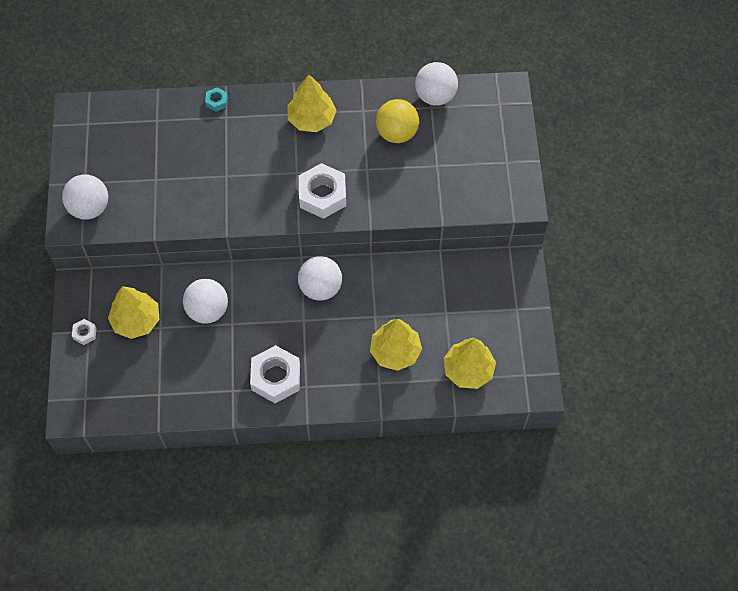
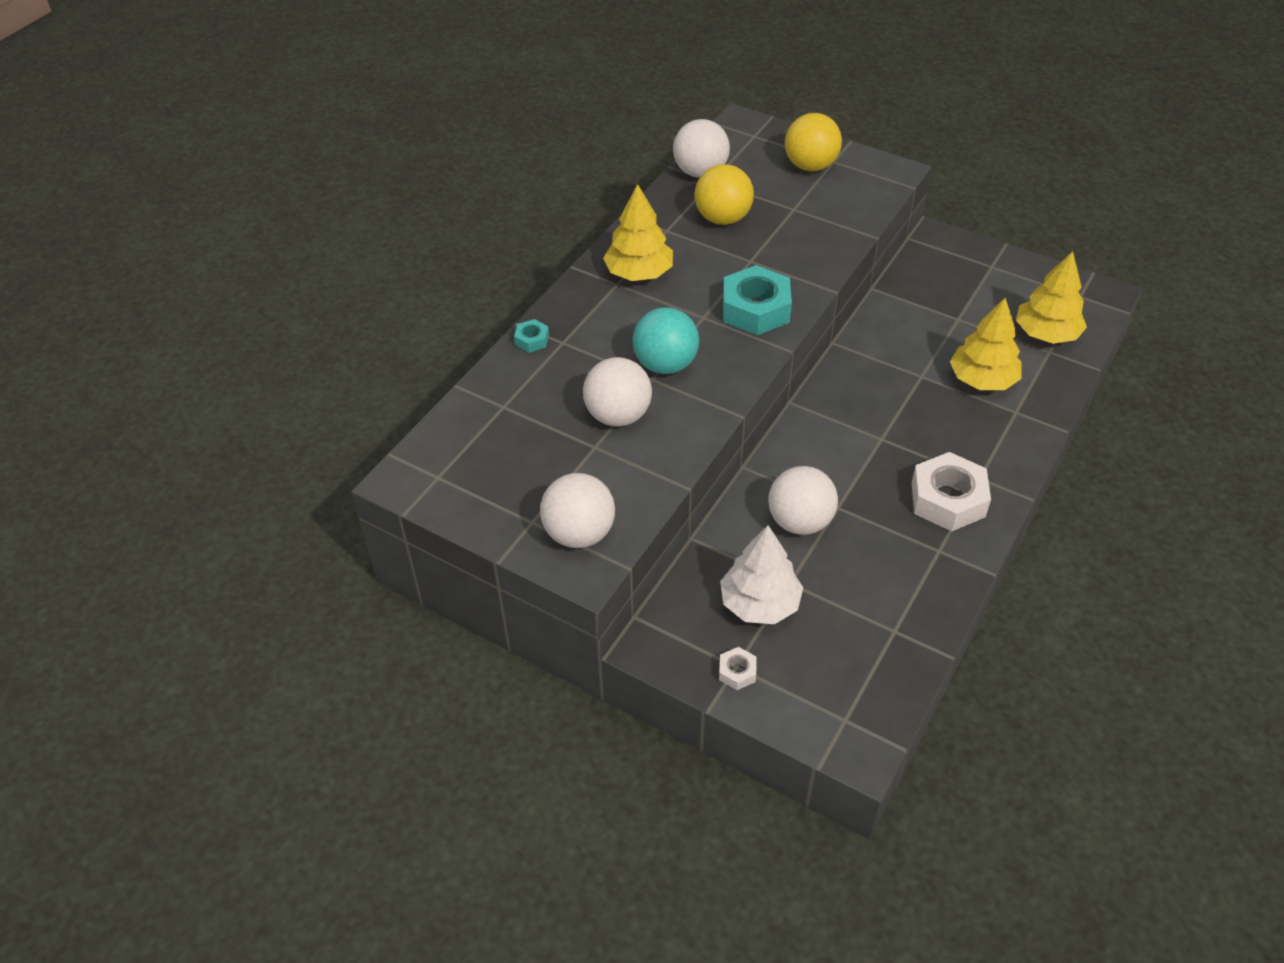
camera: 55 degrees left, 15 degrees down
yellow tree [108,286,160,339] -> white tree [720,525,803,624]
white ball [298,256,342,301] -> white ball moved to [583,357,652,427]
white nut [299,163,346,219] -> turquoise nut [723,265,792,335]
none -> turquoise ball [633,307,699,374]
none -> yellow ball [785,113,842,171]

